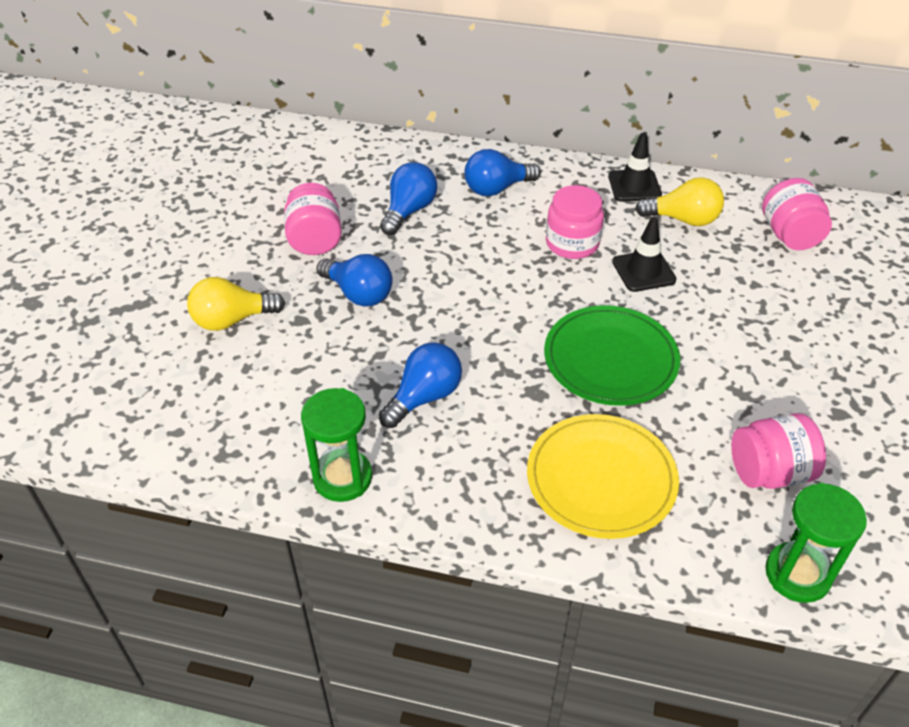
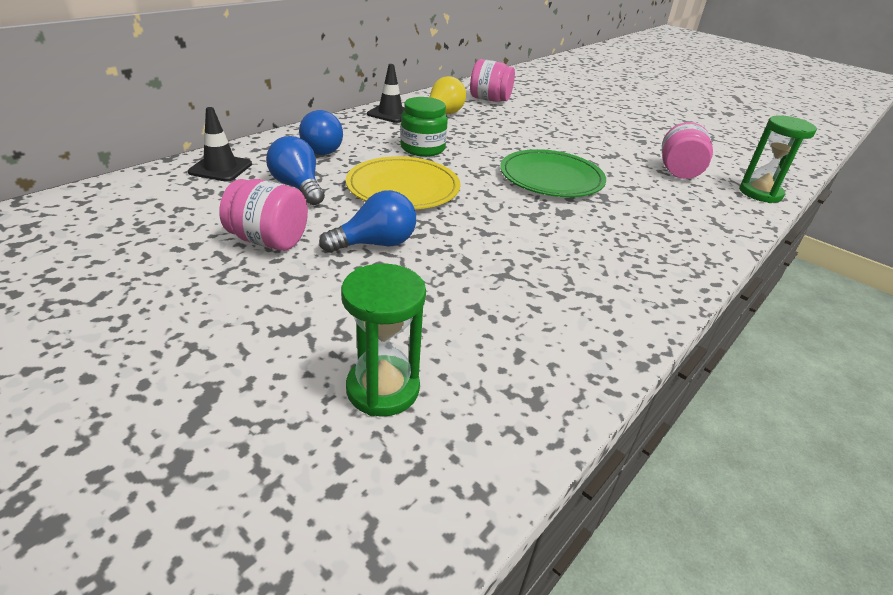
camera: 65 degrees left, 10 degrees down
yellow light bulb [187,277,285,331] -> none
green hourglass [301,388,372,502] -> green hourglass moved to [341,264,426,417]
blue light bulb [379,342,462,428] -> none
yellow plate [527,414,679,539] -> yellow plate moved to [346,156,460,209]
pink jar [546,185,604,259] -> green jar [400,97,448,157]
black traffic cone [612,217,677,292] -> black traffic cone moved to [188,107,252,182]

